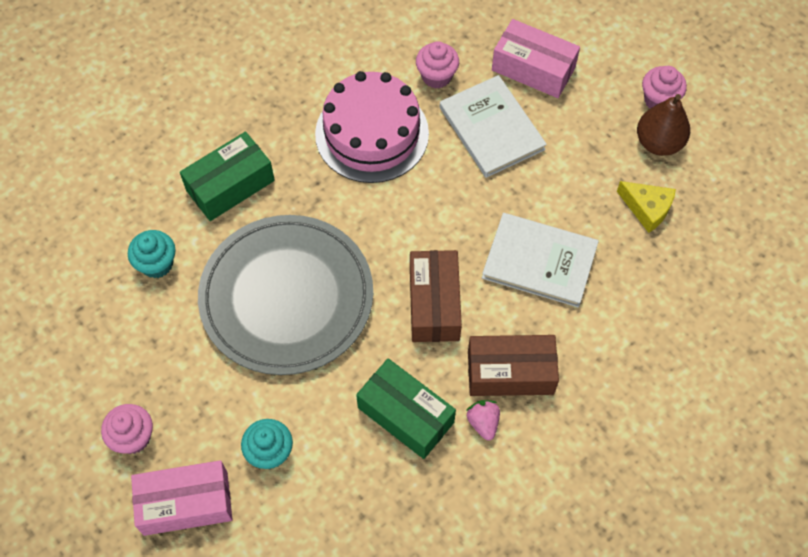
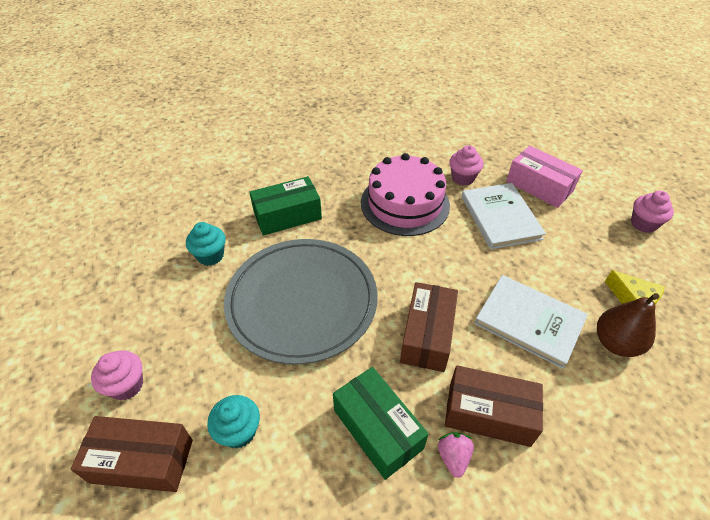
camera: 15 degrees right, 15 degrees down
pink box [131,460,233,536] -> brown box [71,416,193,492]
brown pear [637,94,690,156] -> brown pear moved to [597,293,659,357]

